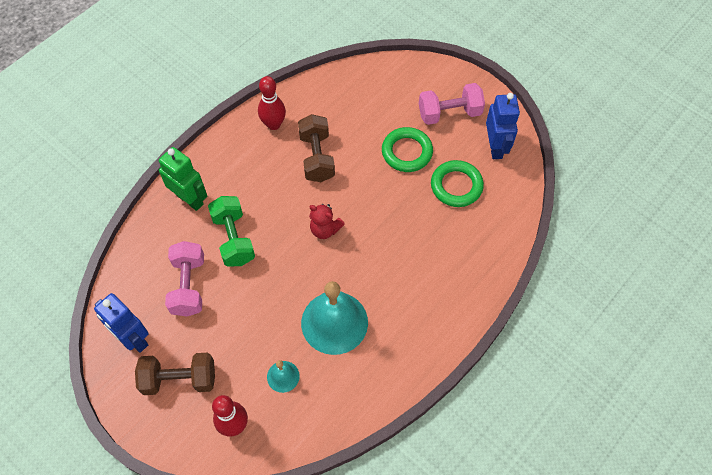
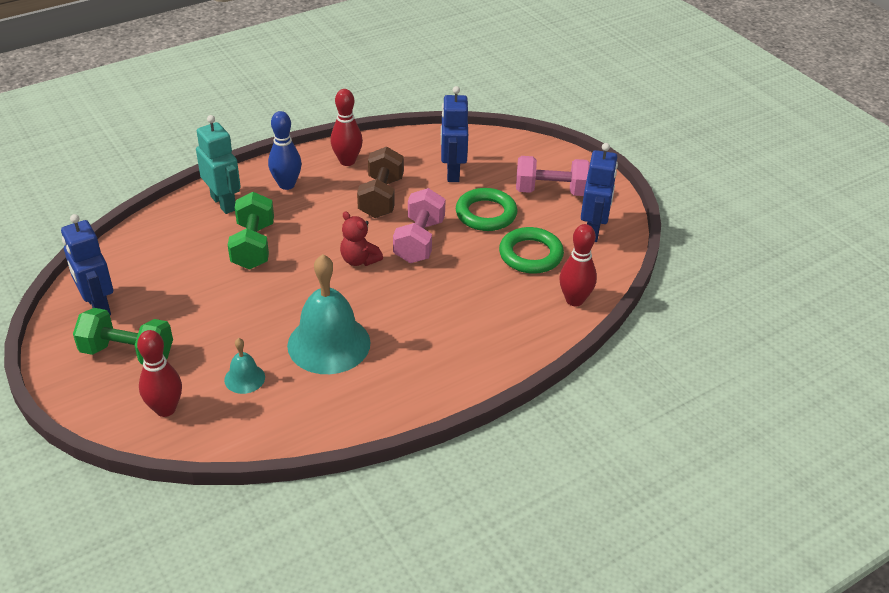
camera: 15 degrees right, 20 degrees down
brown dumbbell [135,352,215,395] -> green dumbbell [73,308,173,364]
green robot [159,147,207,211] -> turquoise robot [196,115,241,214]
pink dumbbell [165,241,204,317] -> pink dumbbell moved to [393,188,446,263]
none -> blue bowling pin [268,111,302,190]
none -> blue robot [441,86,468,182]
none -> red bowling pin [560,224,597,306]

